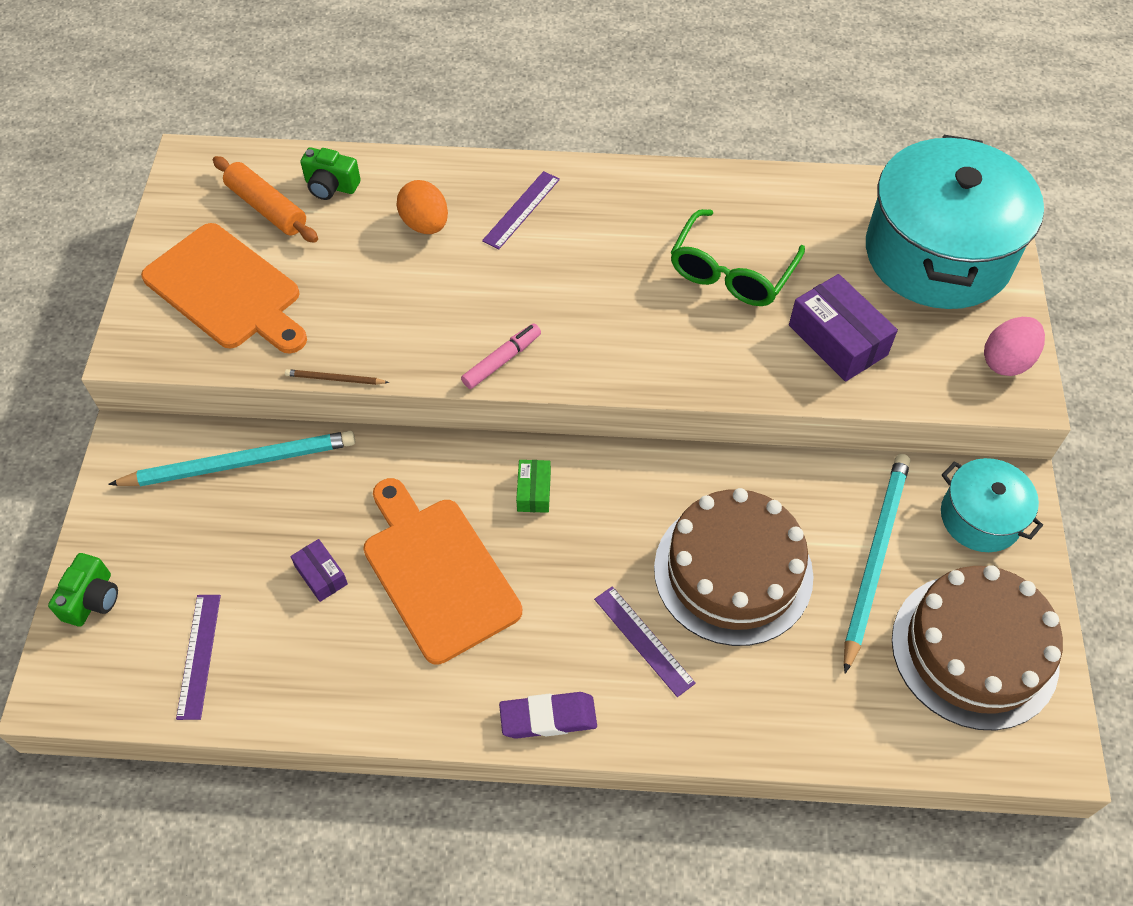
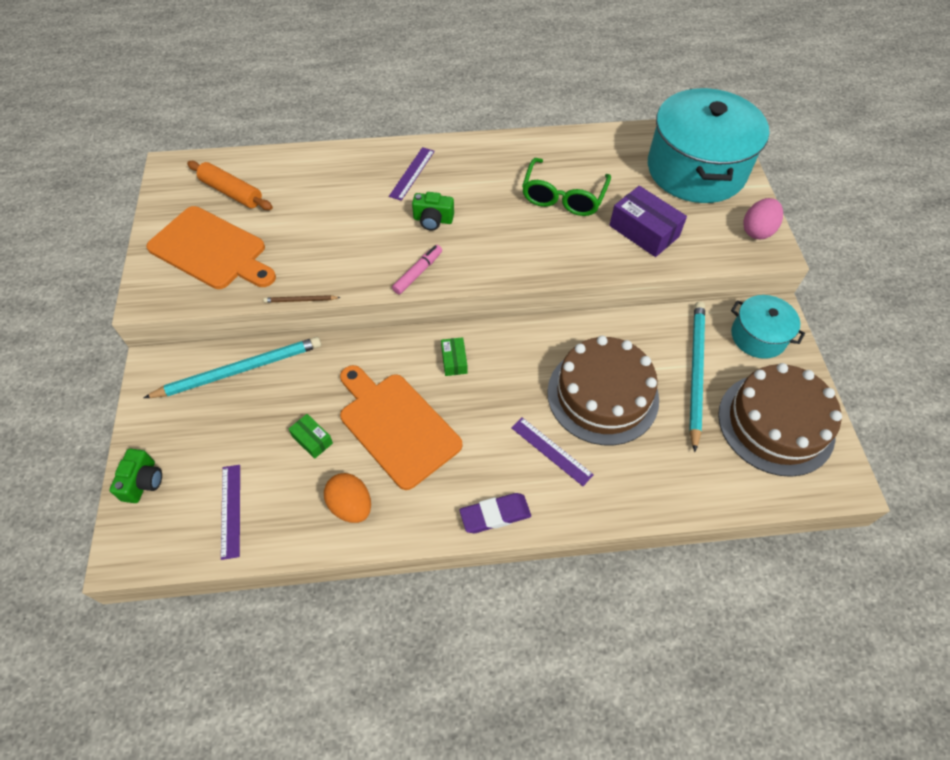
camera: 10 degrees left, 0 degrees up
purple box [291,539,348,602] -> green box [289,414,333,459]
green camera [300,147,361,200] -> green camera moved to [412,192,454,231]
orange egg [397,180,448,234] -> orange egg moved to [324,473,371,523]

